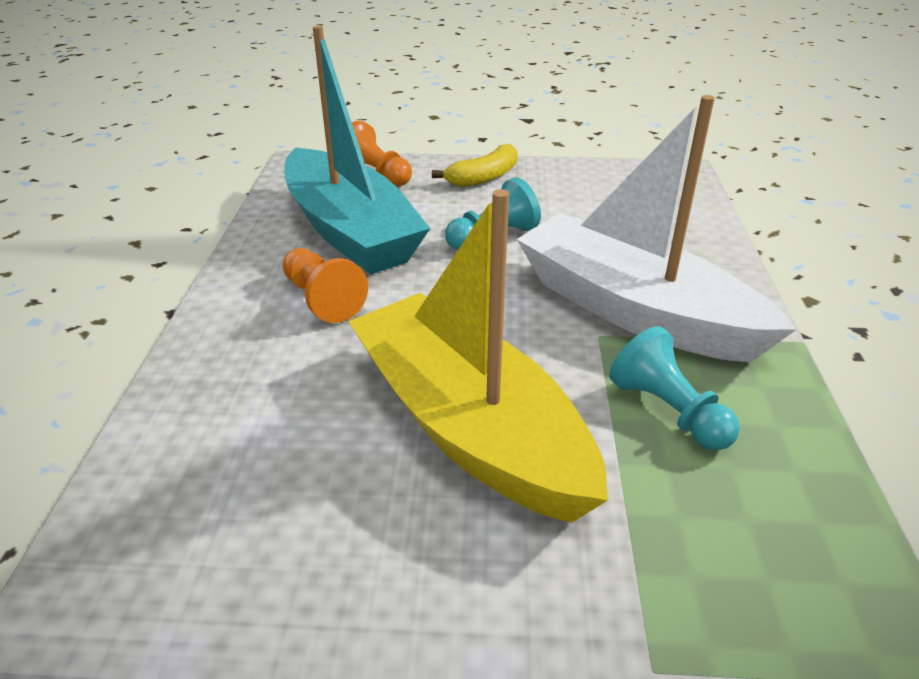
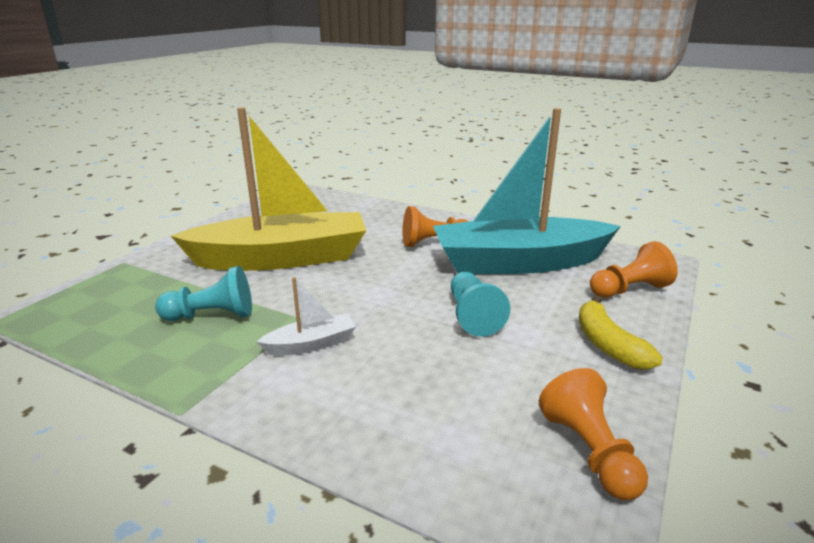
camera: 115 degrees right, 10 degrees down
white boat [517,95,797,362] -> white boat [257,277,356,356], size x0.40
none -> orange pawn [539,368,648,500]

